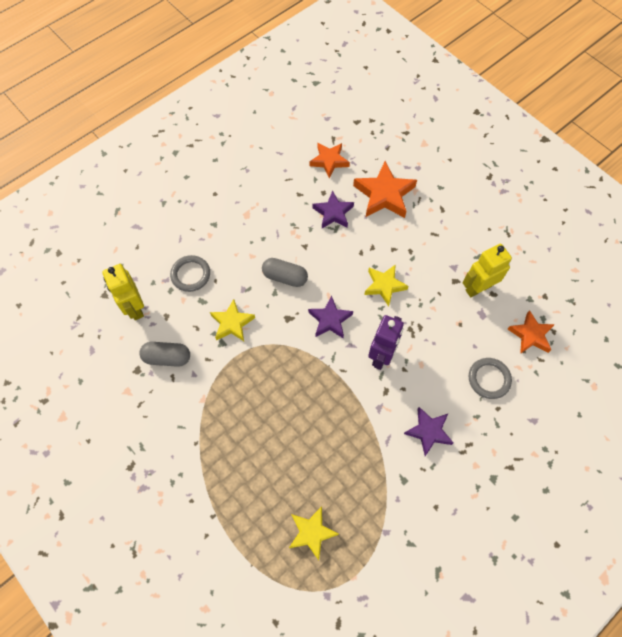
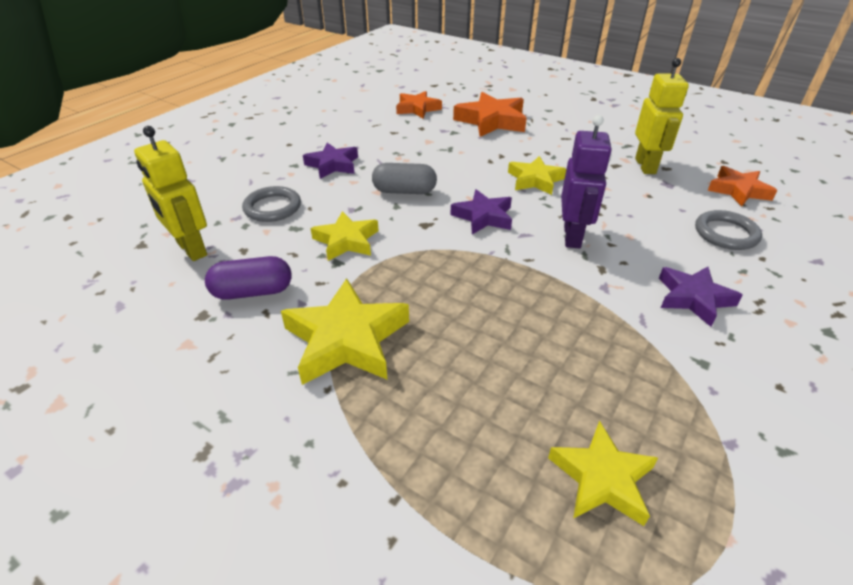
camera: 15 degrees left, 25 degrees down
grey capsule [139,342,190,367] -> purple capsule [205,256,292,300]
purple star [313,190,354,228] -> purple star moved to [303,143,358,179]
yellow robot [463,244,512,297] -> yellow robot turned 135 degrees clockwise [635,58,689,174]
none -> yellow star [281,278,409,385]

